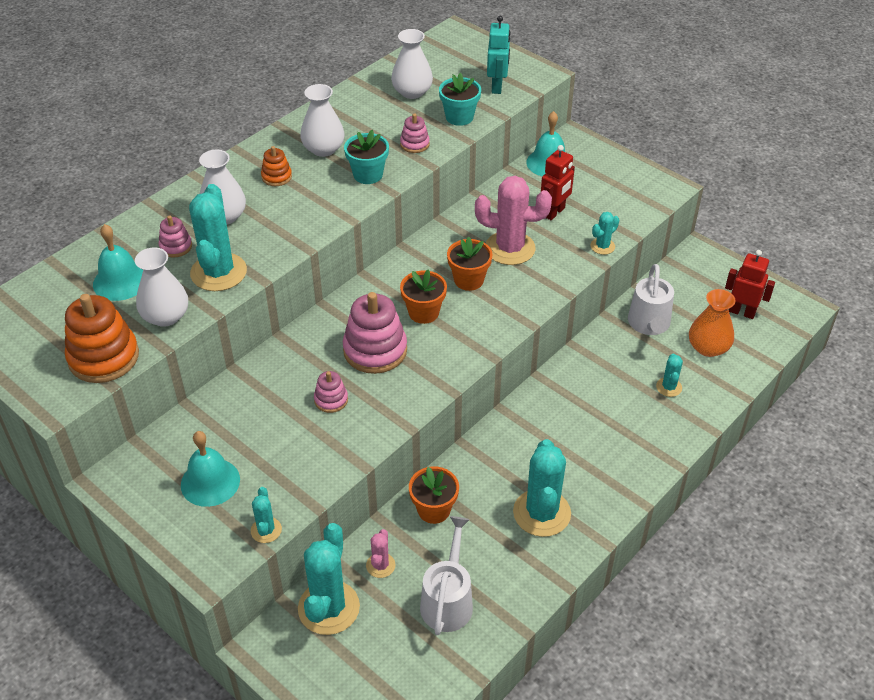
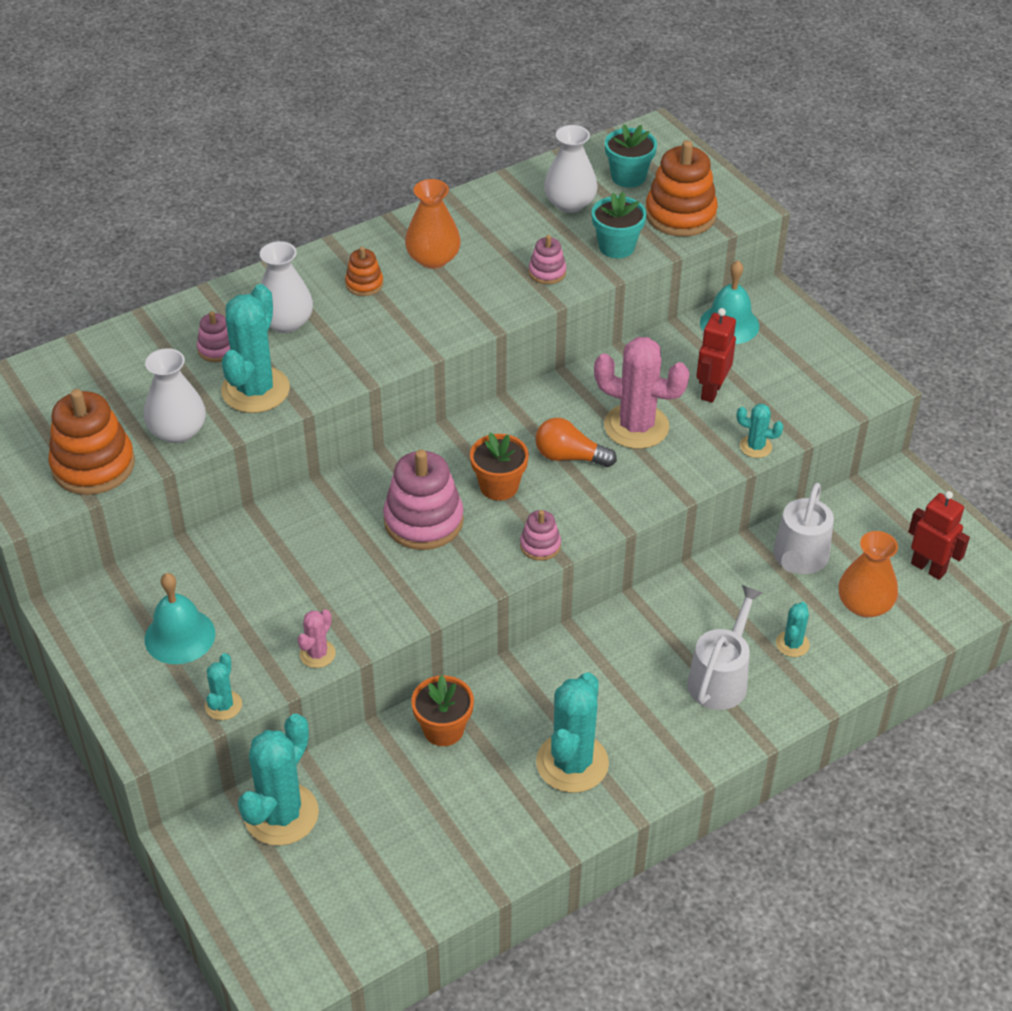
camera: 15 degrees right, 0 degrees up
turquoise bell [93,224,143,301] -> none
white vase [300,84,344,157] -> orange vase [405,179,461,269]
pink stacking toy [314,371,348,413] -> pink stacking toy moved to [520,510,561,561]
turquoise flower pot [344,130,389,184] -> turquoise flower pot moved to [605,124,657,188]
pink cactus [366,529,396,578] -> pink cactus moved to [297,609,336,668]
white watering can [420,516,473,635] -> white watering can moved to [687,585,763,710]
orange flower pot [447,237,493,291] -> orange light bulb [535,418,617,467]
turquoise robot [487,16,510,94] -> orange stacking toy [645,140,718,237]
red robot [541,145,575,220] -> red robot turned 150 degrees clockwise [696,308,736,403]
turquoise cactus [590,212,619,255] -> turquoise cactus turned 45 degrees clockwise [737,404,783,458]

